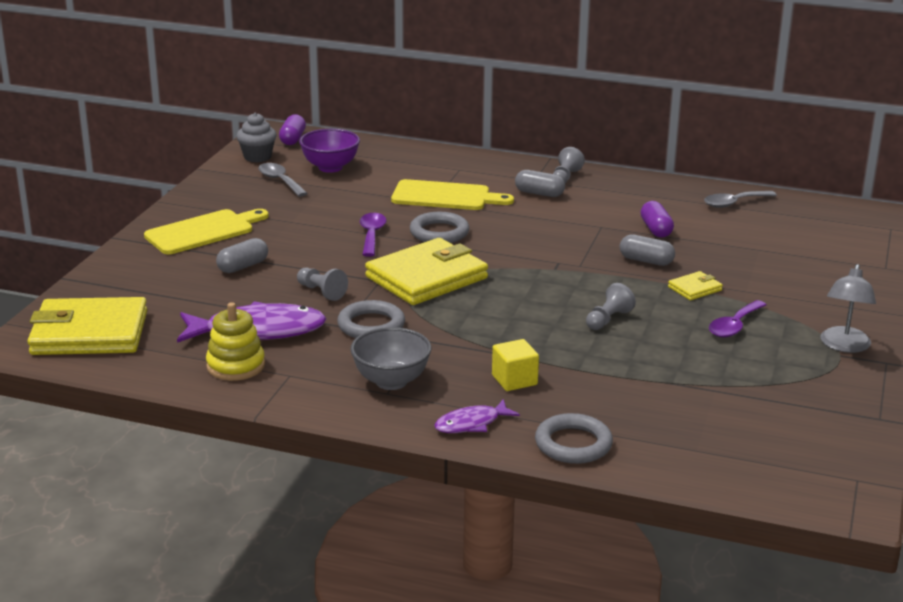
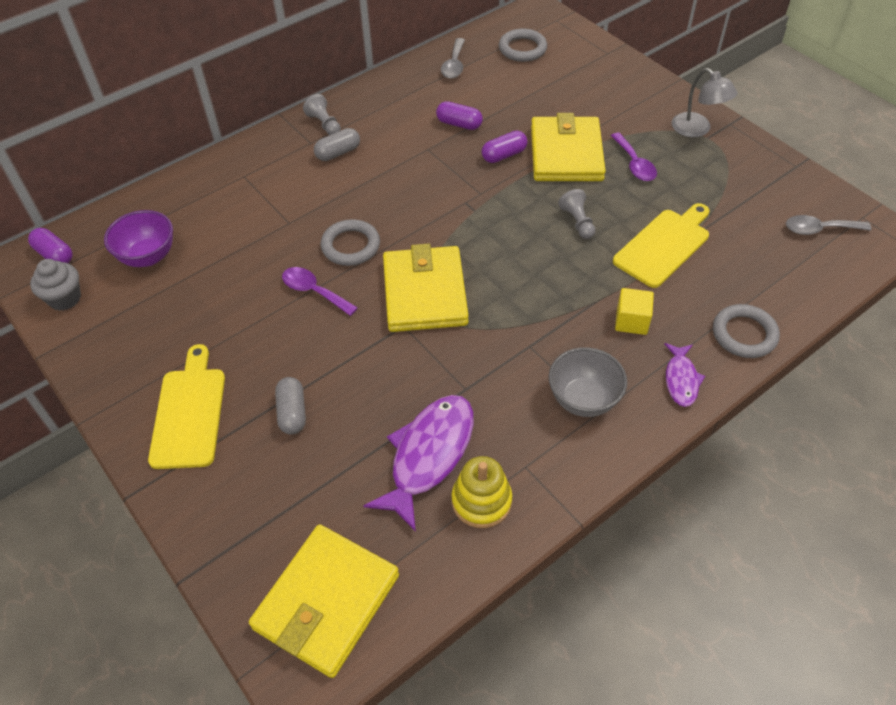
camera: 55 degrees left, 25 degrees up
grey spoon [258,163,308,197] -> grey spoon moved to [786,215,871,235]
grey pawn [297,267,348,301] -> none
grey ring [337,300,405,338] -> grey ring moved to [499,28,547,62]
yellow cutting board [391,179,514,210] -> yellow cutting board moved to [613,203,709,288]
grey capsule [620,234,675,266] -> purple capsule [482,131,527,163]
yellow wallet [668,271,723,300] -> yellow wallet [531,113,606,181], size x2.30

